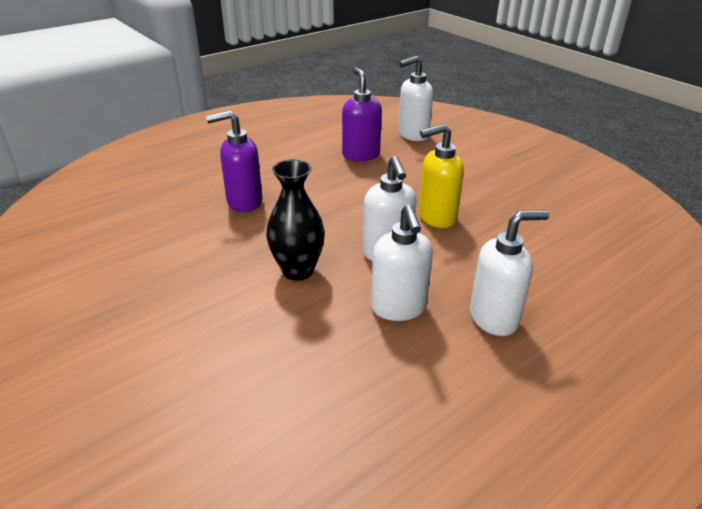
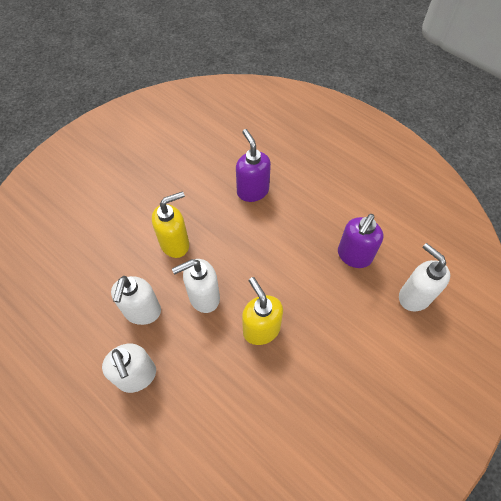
camera: 80 degrees right, 25 degrees up
black vase [266,159,325,281] -> yellow soap dispenser [152,191,189,258]
purple soap dispenser [342,67,382,161] -> purple soap dispenser turned 150 degrees clockwise [338,214,383,268]
white soap dispenser [371,205,433,321] -> white soap dispenser turned 60 degrees counterclockwise [111,276,161,325]

